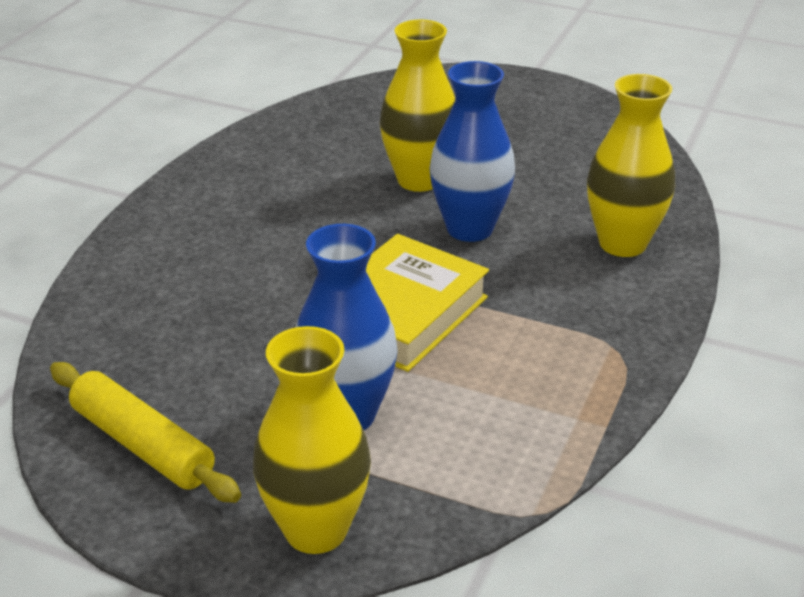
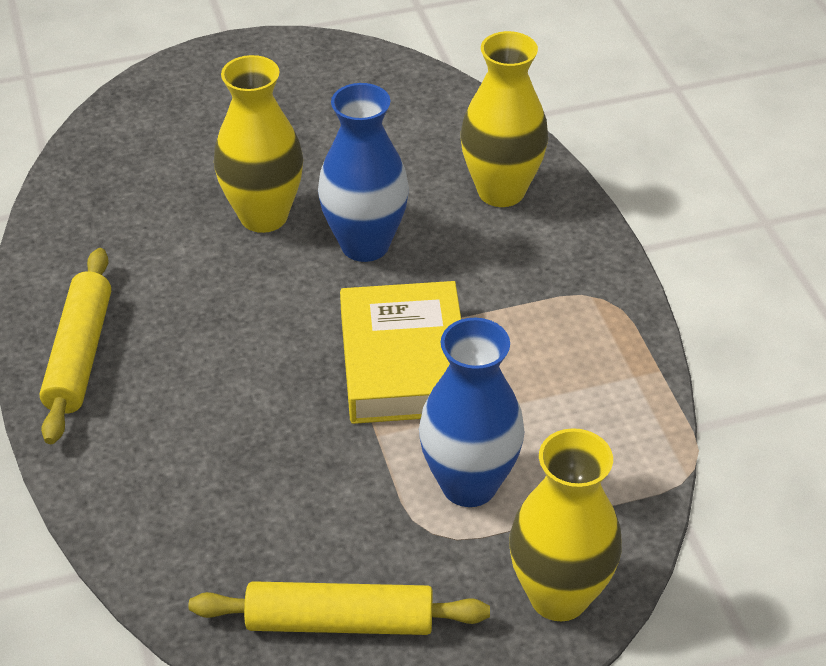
camera: 40 degrees left, 10 degrees up
none -> yellow rolling pin [40,248,111,444]

